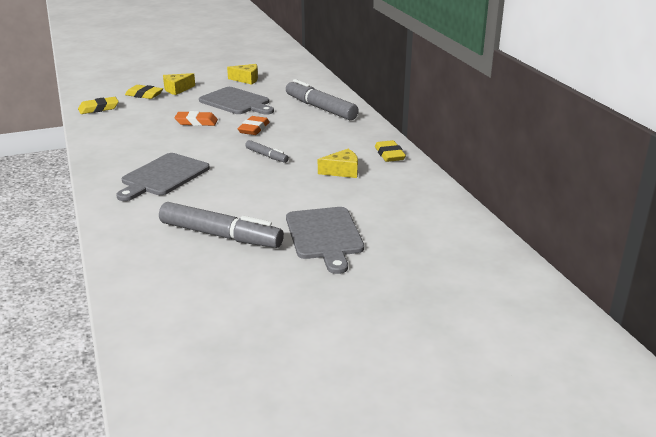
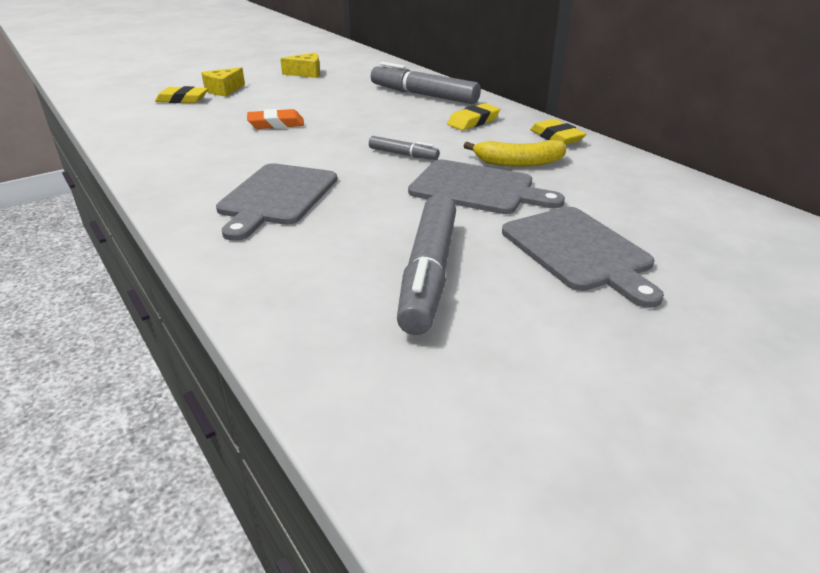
camera: 15 degrees left, 5 degrees up
yellow eraser [78,97,119,114] -> yellow eraser moved to [447,103,500,130]
grey marker [159,202,284,248] -> grey marker turned 90 degrees clockwise [397,194,456,335]
grey cutting board [199,87,274,115] -> grey cutting board moved to [408,159,565,214]
orange eraser [238,116,270,135] -> none
yellow cheese [318,149,358,178] -> yellow banana [464,140,567,167]

